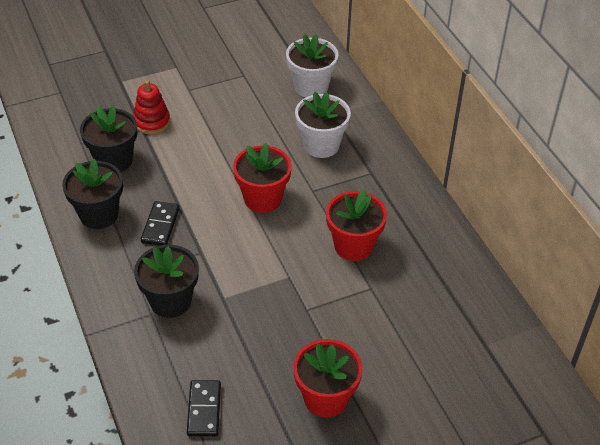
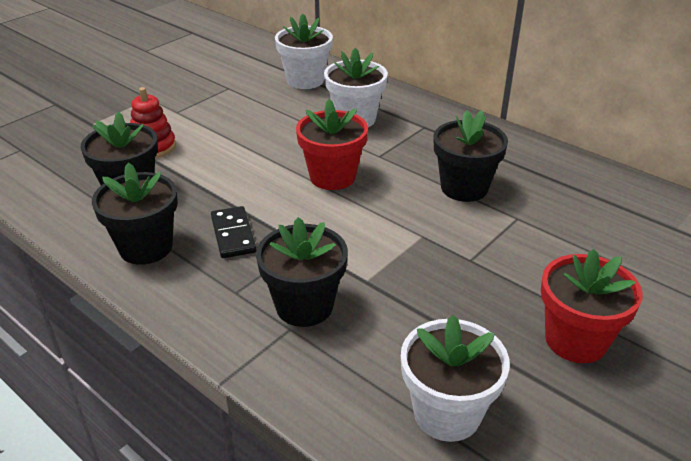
camera: 25 degrees left, 10 degrees down
black domino [187,380,221,436] -> white flower pot [401,315,510,442]
red flower pot [326,189,387,261] -> black flower pot [434,110,508,202]

